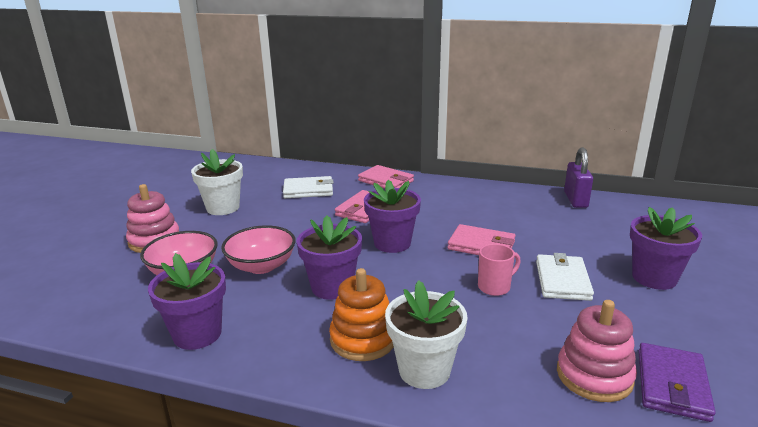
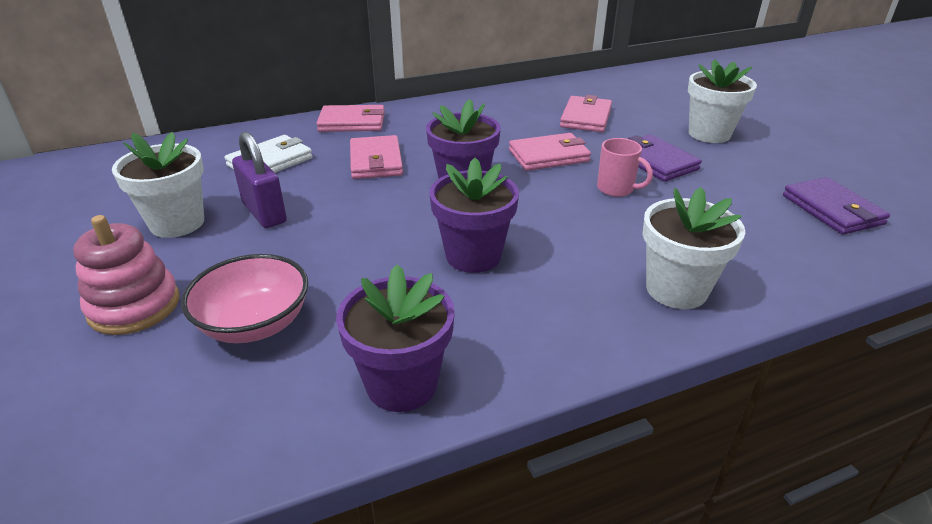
camera: 40 degrees left, 10 degrees up
pink bowl [221,225,296,274] -> none
orange stacking toy [329,268,394,361] -> none
pink mug [478,244,521,296] -> pink mug turned 105 degrees clockwise [597,138,653,197]
white wallet [536,253,594,301] -> purple wallet [628,134,702,182]
pink stacking toy [557,300,637,402] -> none
purple padlock [564,147,593,208] -> purple padlock moved to [232,132,287,228]
purple flower pot [630,207,702,290] -> white flower pot [688,59,757,143]
none -> pink wallet [560,95,612,132]

